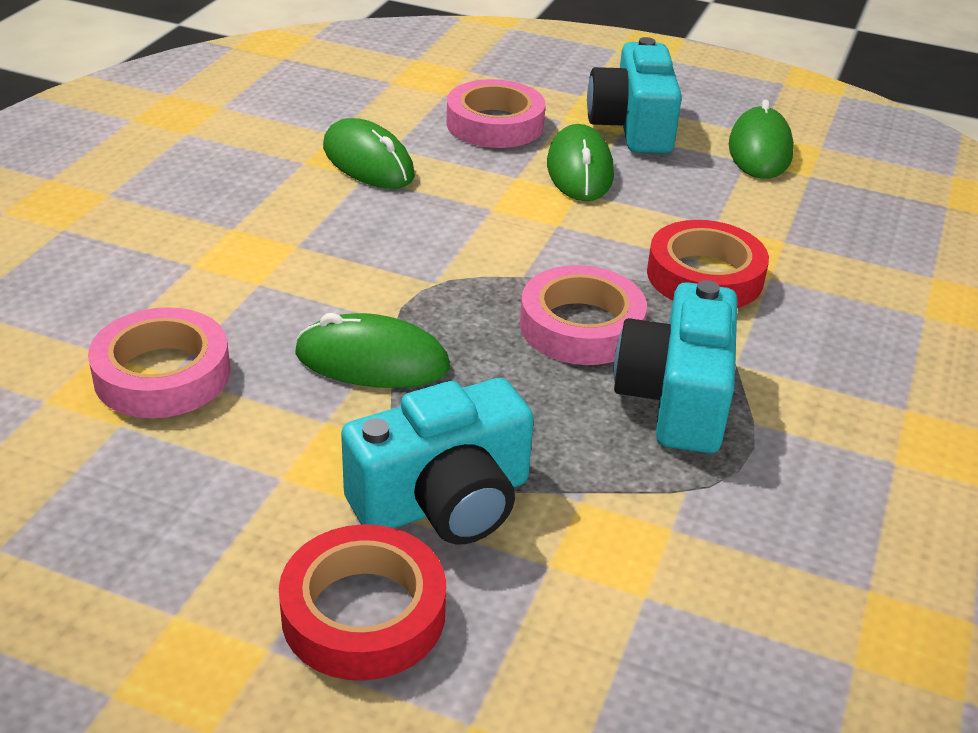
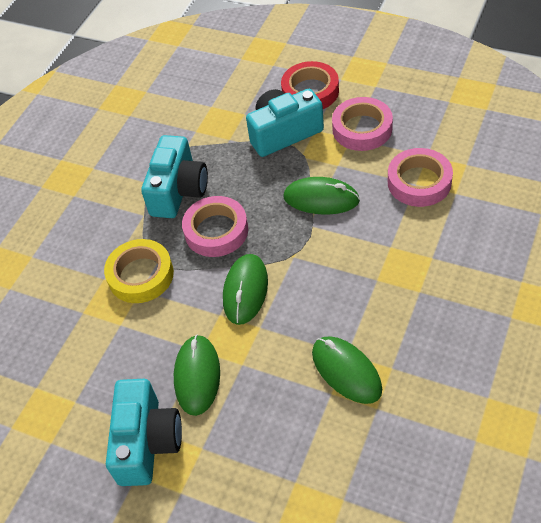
camera: 170 degrees left, 15 degrees up
pink tape [447,79,546,148] -> pink tape moved to [332,97,393,151]
red tape [647,220,769,308] -> yellow tape [104,239,174,303]
green mouse [729,100,794,179] -> green mouse moved to [223,254,268,325]

